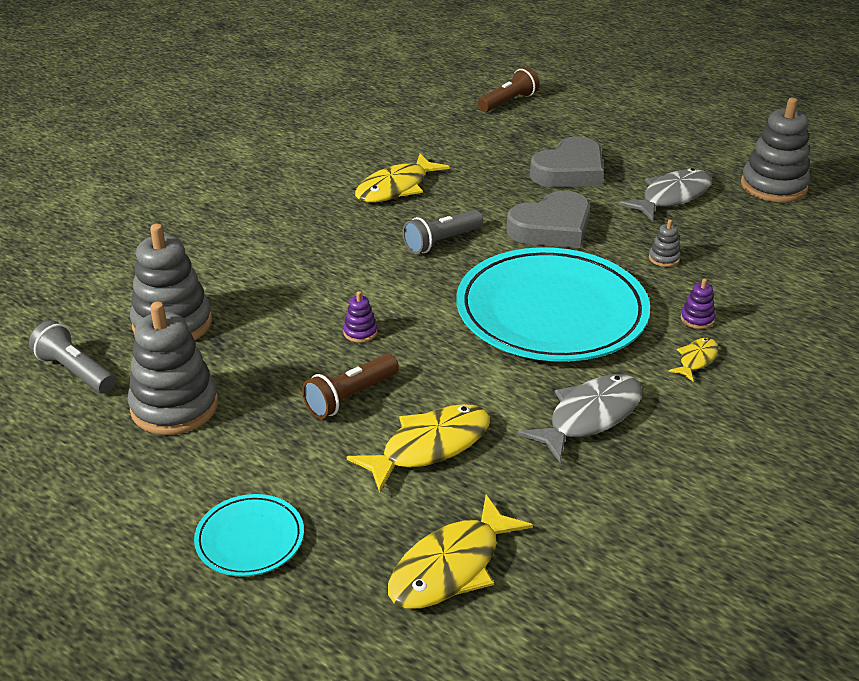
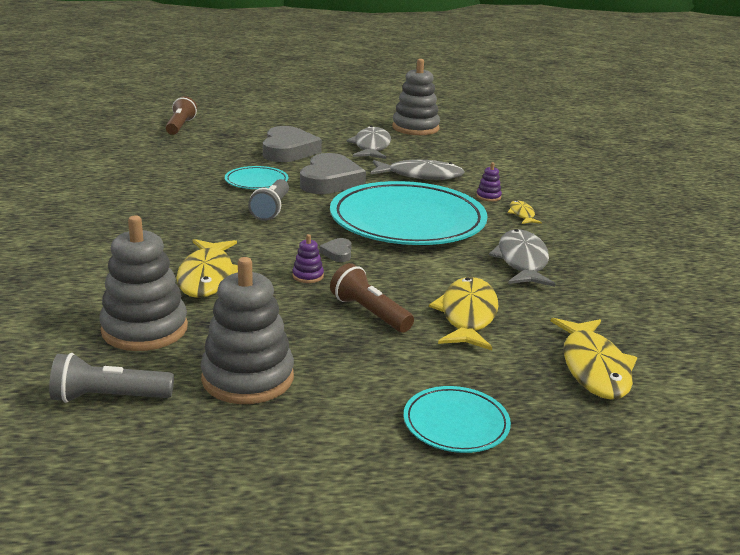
camera: 45 degrees left, 10 degrees down
brown flashlight [302,354,399,419] -> brown flashlight turned 135 degrees clockwise [330,263,414,332]
yellow fish [355,154,450,203] -> yellow fish moved to [176,239,238,298]
grey stacking toy [649,220,681,267] -> grey fish [370,160,465,180]
none -> turquoise plate [225,166,288,189]
none -> grey heart [319,238,352,262]

